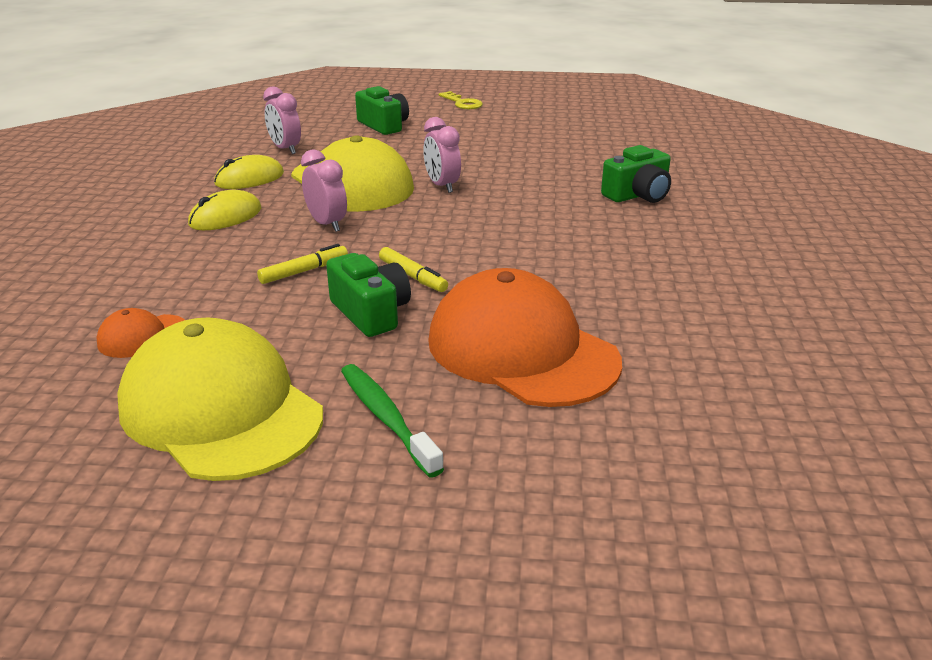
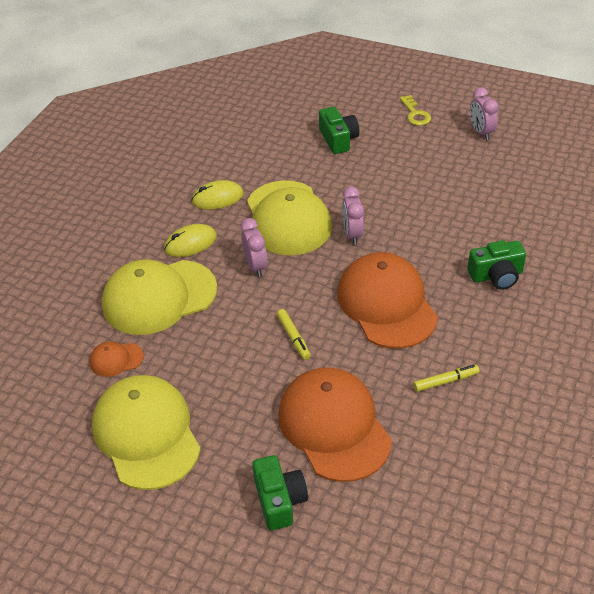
camera: 20 degrees right, 15 degrees up
yellow marker [257,244,348,284] -> yellow marker moved to [413,365,479,392]
pink clock [263,86,301,154] -> pink clock moved to [470,87,499,140]
green camera [326,253,411,337] -> green camera moved to [252,455,308,530]
green toothbrush [341,364,444,478] -> none
none -> yellow cap [102,259,217,335]
none -> orange cap [337,252,438,349]

